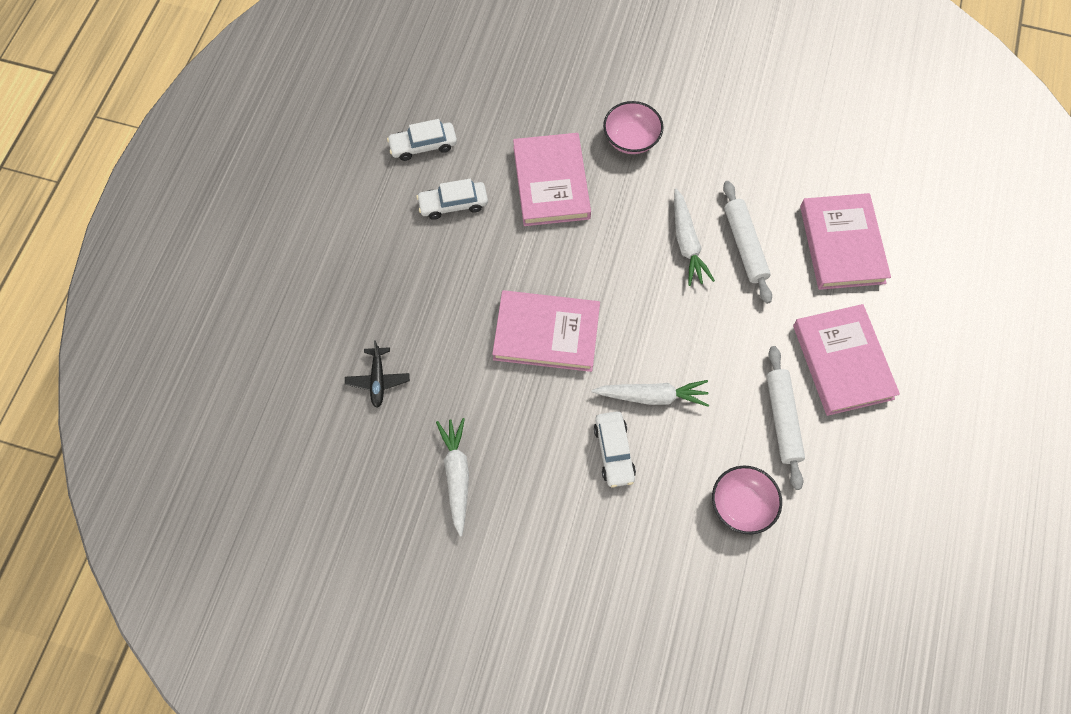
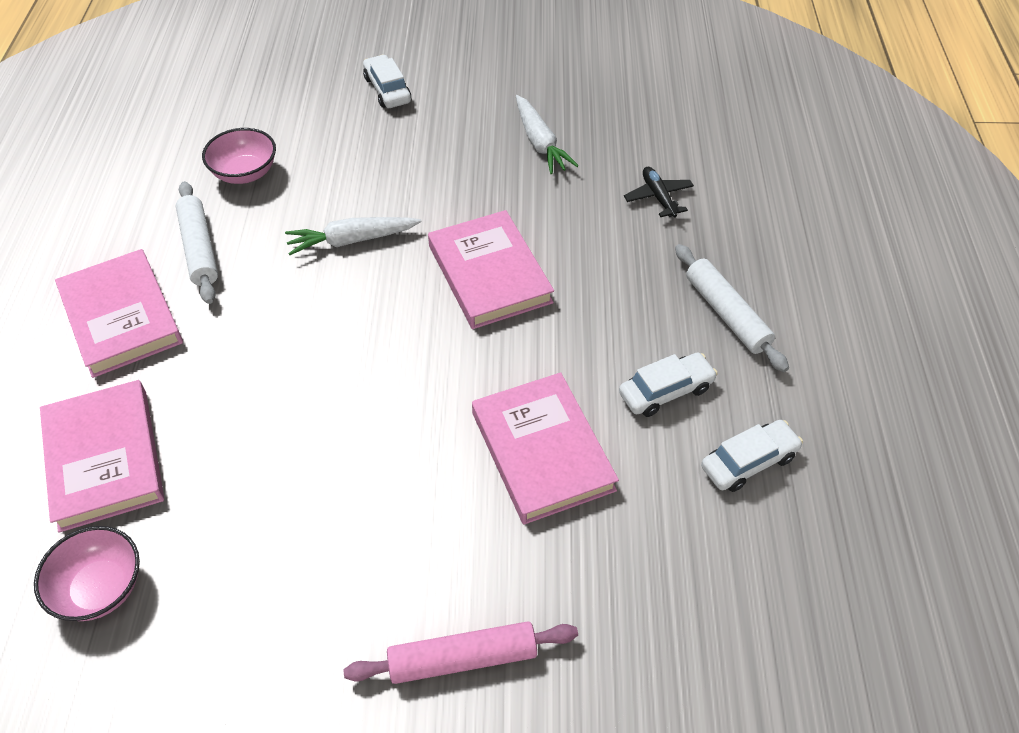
camera: 165 degrees right, 15 degrees down
pink book [492,290,600,372] -> pink book turned 75 degrees clockwise [428,210,554,329]
white car [594,411,636,487] -> white car moved to [363,55,411,108]
pink bowl [603,101,664,154] -> pink bowl moved to [34,526,140,621]
white carrot [674,188,715,286] -> none
white rolling pin [723,181,772,304] -> white rolling pin moved to [675,244,789,372]
none -> pink rolling pin [343,621,578,684]

